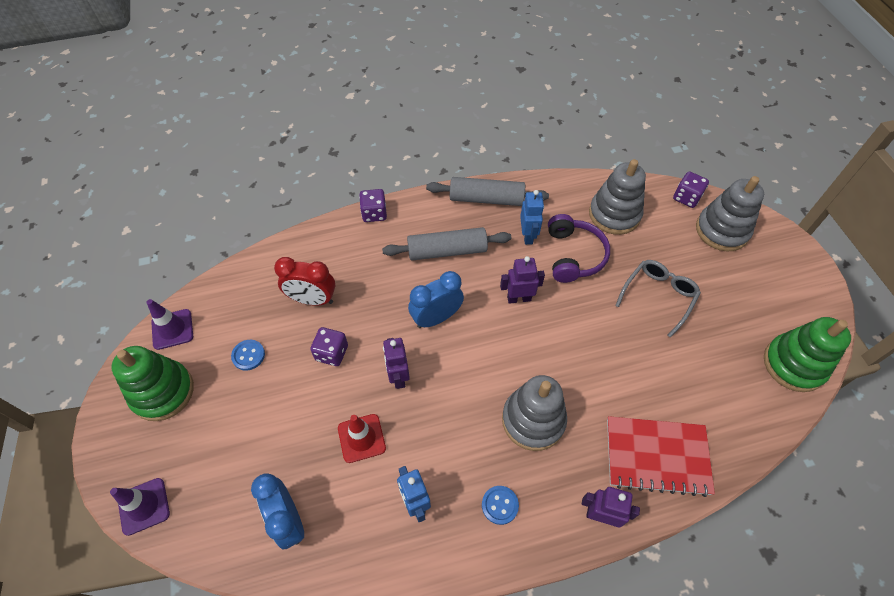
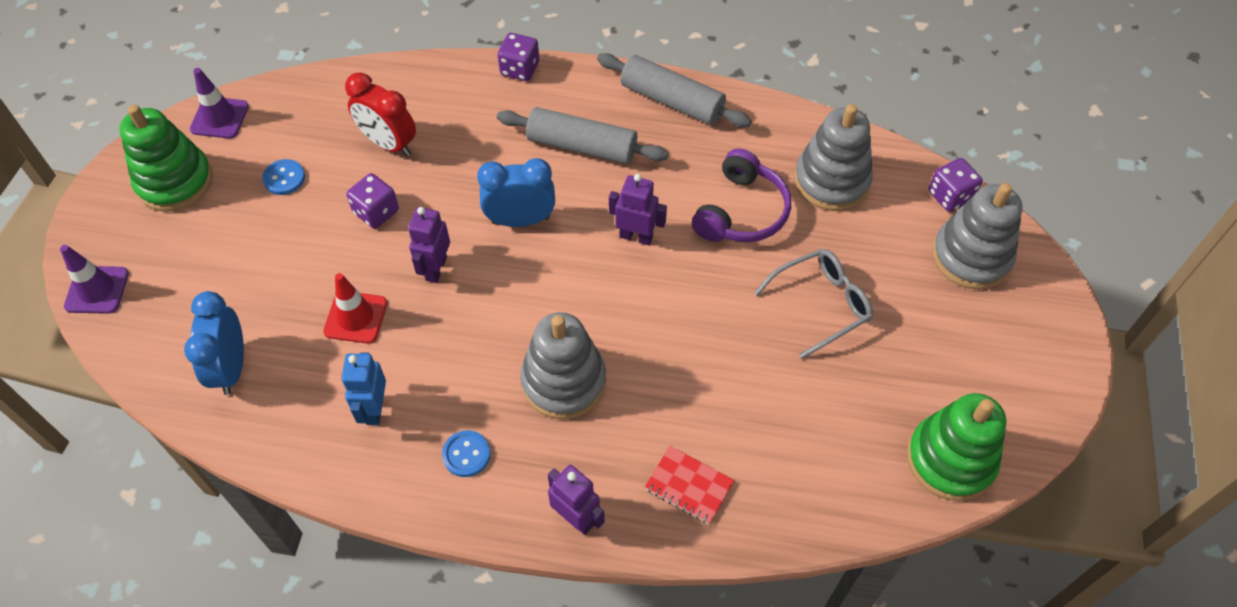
camera: 25 degrees right, 0 degrees up
blue robot [520,190,544,245] -> none
red notebook [607,416,715,497] -> red notebook [645,446,735,524], size x0.55

